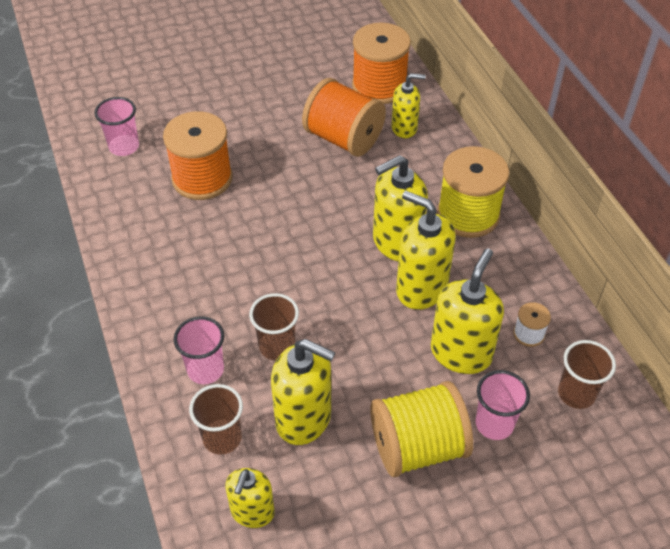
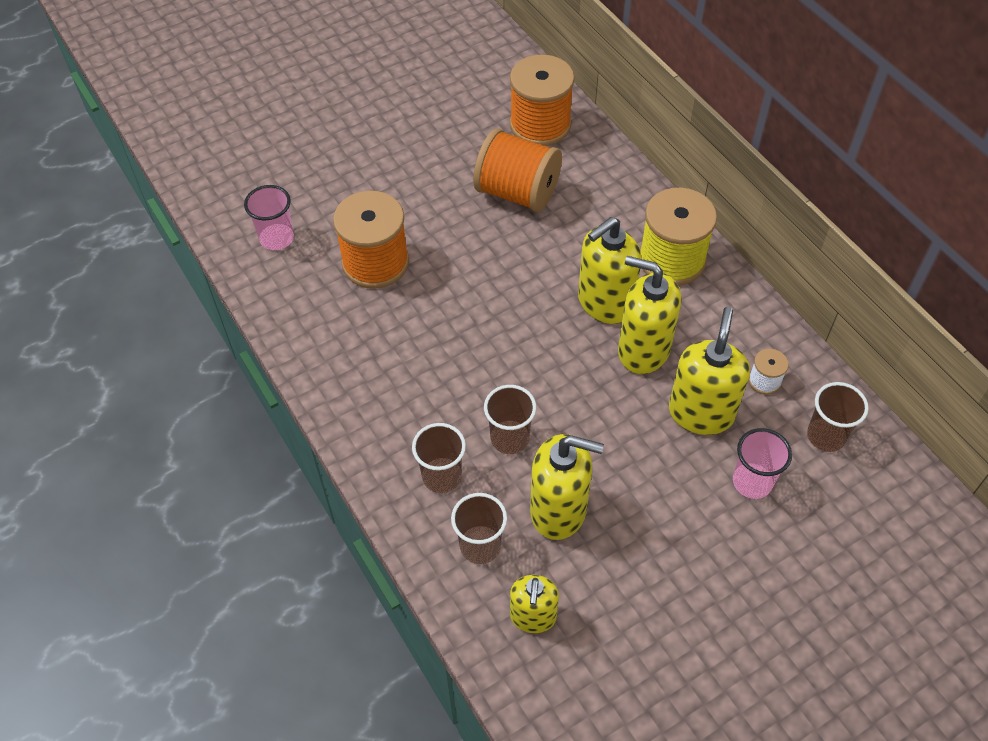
camera: 10 degrees left, 5 degrees up
pink cup [173,316,224,384] -> brown cup [412,423,466,493]
yellow spool [370,381,473,477] -> none
yellow soap dispenser [391,73,426,138] -> none

